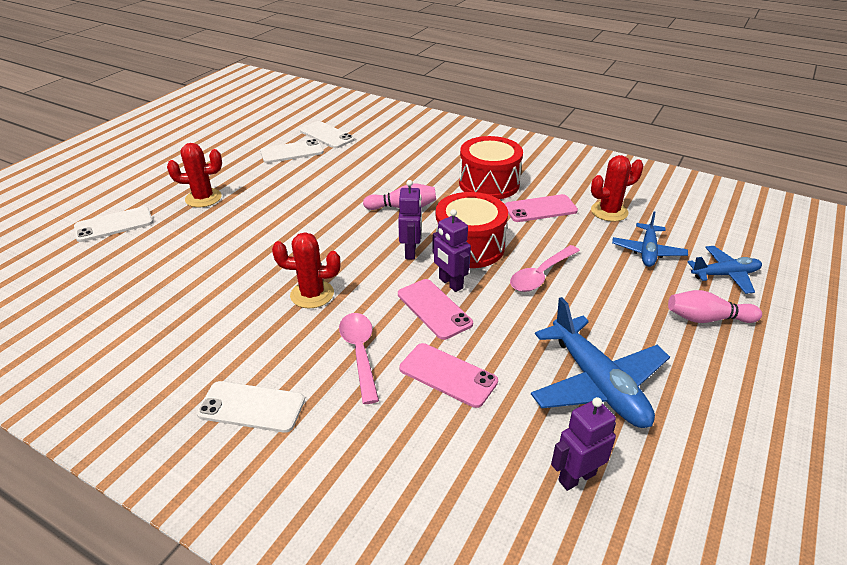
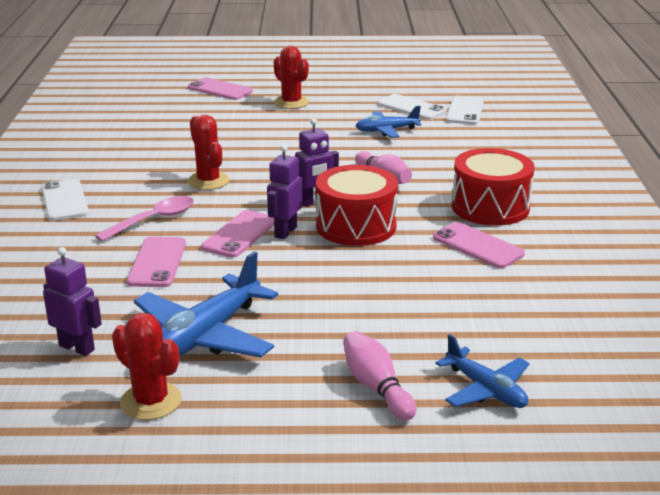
camera: 60 degrees right, 10 degrees down
white phone [74,206,153,242] -> pink phone [188,77,253,100]
pink spoon [510,245,580,292] -> none
red cactus [591,155,643,222] -> red cactus moved to [112,313,182,420]
blue plane [612,212,688,267] -> blue plane moved to [356,106,421,138]

